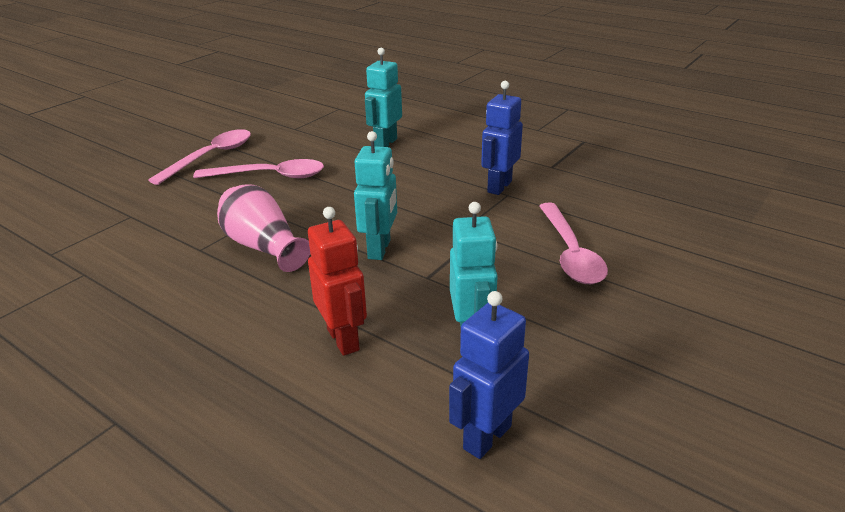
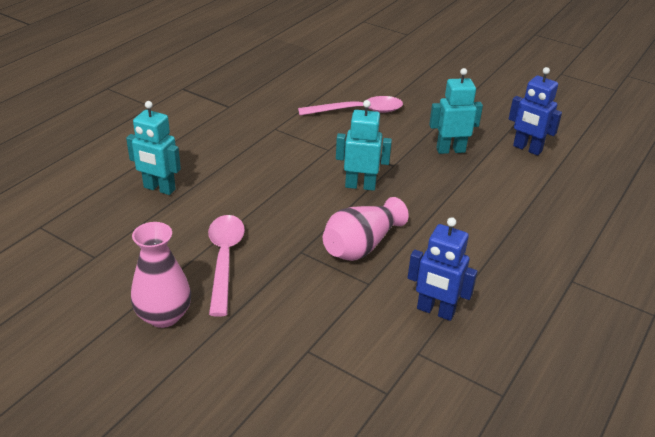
camera: 95 degrees left, 5 degrees up
pink spoon [148,129,251,185] -> pink vase [131,222,191,328]
red robot [308,207,367,356] -> none
blue robot [481,81,523,195] -> blue robot moved to [408,217,477,321]

